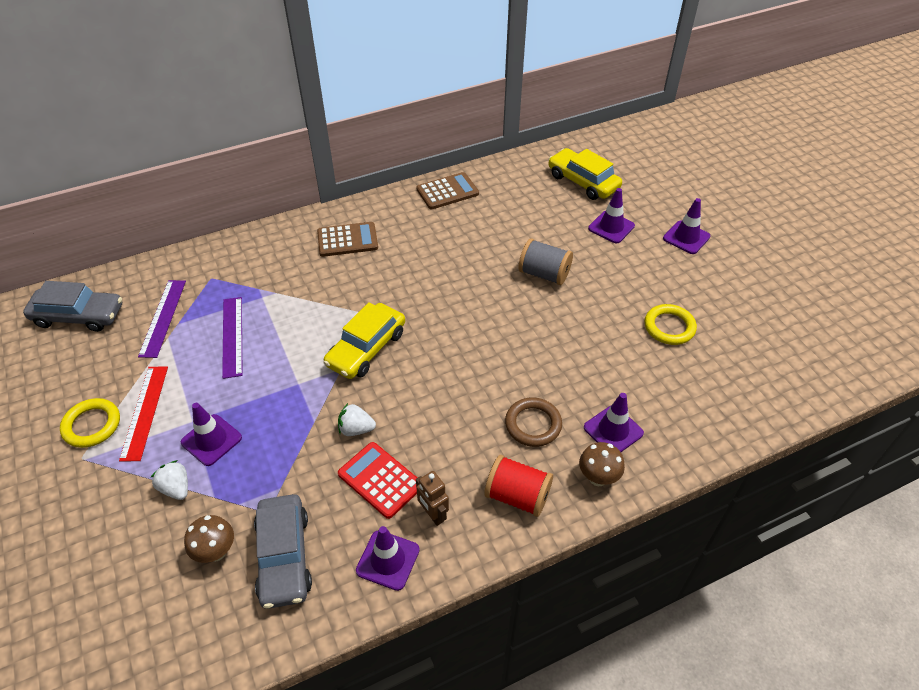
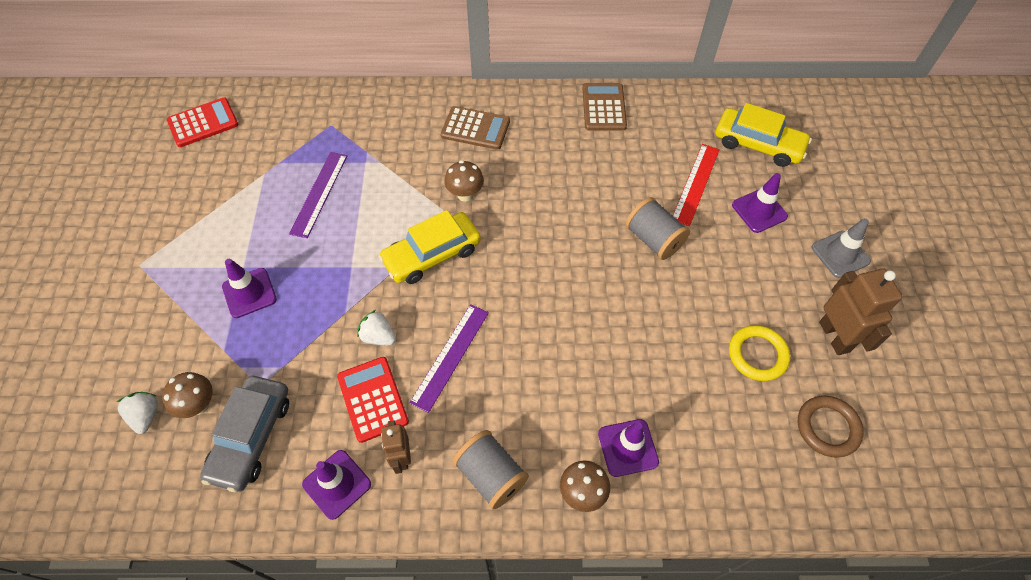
camera: 25 degrees right, 10 degrees up
grey car [23,281,122,332] -> red calculator [167,97,239,147]
yellow ring [60,398,120,448] -> none
red ruler [119,367,168,462] -> red ruler moved to [673,144,720,226]
purple ruler [138,280,186,358] -> purple ruler moved to [409,304,489,413]
white strawberry [150,460,188,500] -> white strawberry moved to [117,392,158,434]
brown calculator [417,172,479,209] -> brown calculator turned 90 degrees counterclockwise [582,83,627,130]
red spool [484,455,553,517] -> grey spool [453,430,529,510]
brown ring [505,398,562,447] -> brown ring moved to [798,396,864,457]
yellow car [548,148,622,200] -> yellow car turned 135 degrees clockwise [715,103,812,167]
purple traffic cone [663,198,710,254] -> grey traffic cone [812,218,871,278]
none -> brown mushroom [444,160,484,202]
none -> brown robot [819,268,903,355]

